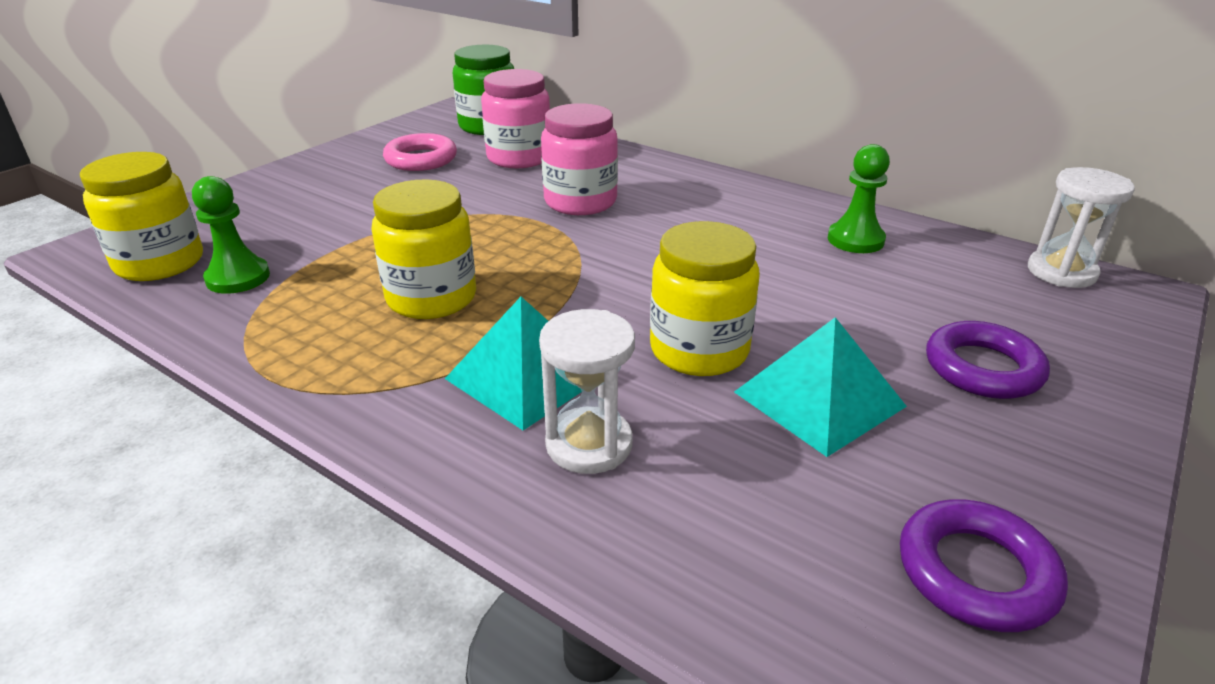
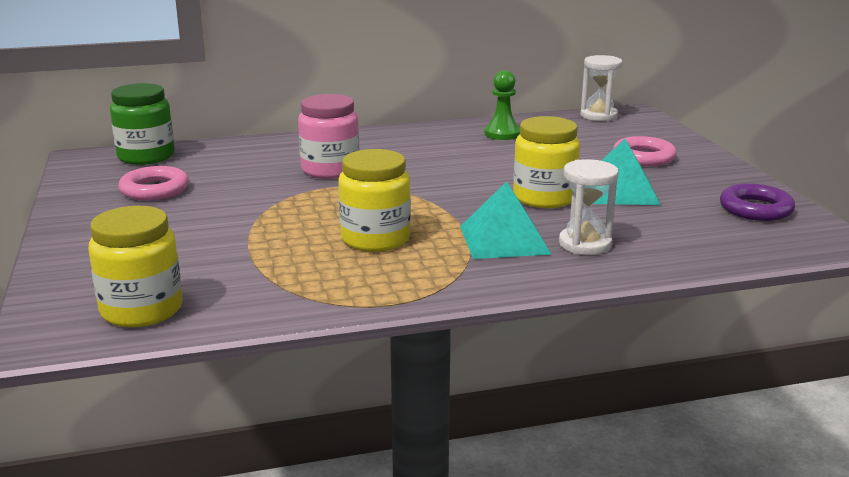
camera: 50 degrees left, 10 degrees down
green pawn [192,176,270,294] -> none
pink jar [481,69,550,168] -> none
purple ring [926,321,1050,399] -> pink ring [613,136,677,166]

